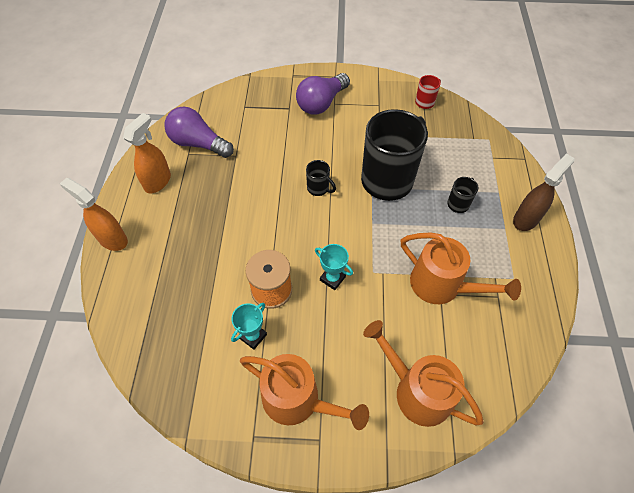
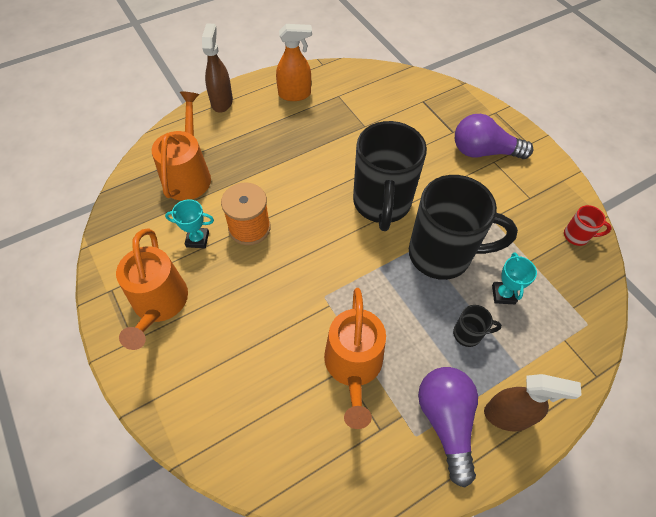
camera: 55 degrees right, 0 degrees up
orange spray bottle [60,178,128,251] -> brown spray bottle [202,24,233,113]
purple light bulb [164,107,234,158] -> purple light bulb moved to [418,367,478,488]
black mug [306,160,336,196] -> black mug [353,121,427,231], size x2.41
turquoise trophy [315,244,353,290] -> turquoise trophy moved to [492,252,537,304]
orange watering can [363,320,484,427] -> orange watering can moved to [152,92,211,201]

